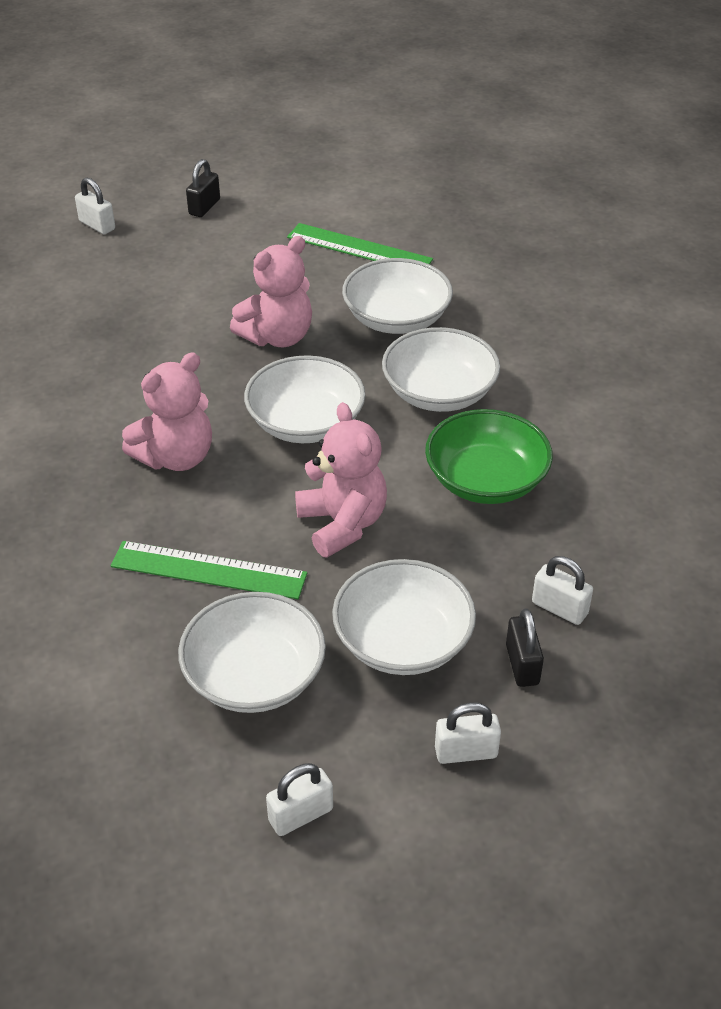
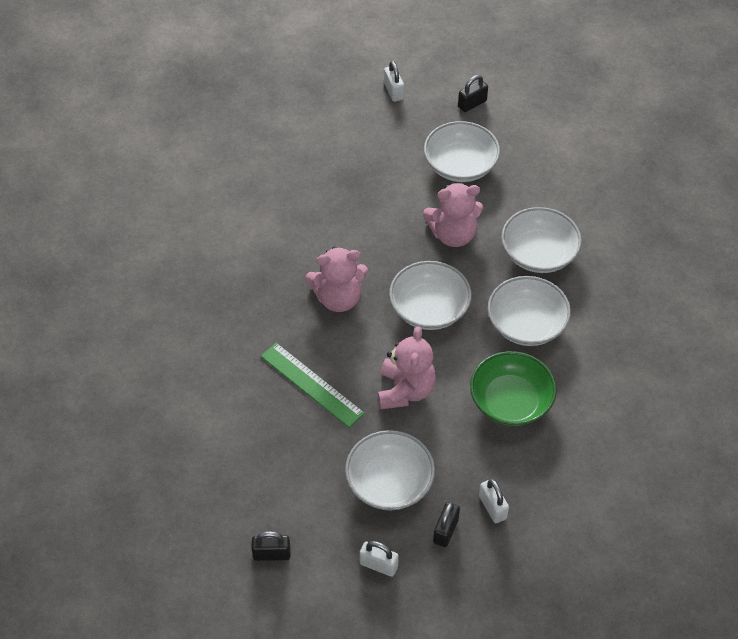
camera: 30 degrees right, 10 degrees up
white bowl [178,592,326,713] -> white bowl moved to [424,121,500,182]
white padlock [266,763,333,836] -> black padlock [251,531,291,561]
green ruler [287,223,433,264] -> none

